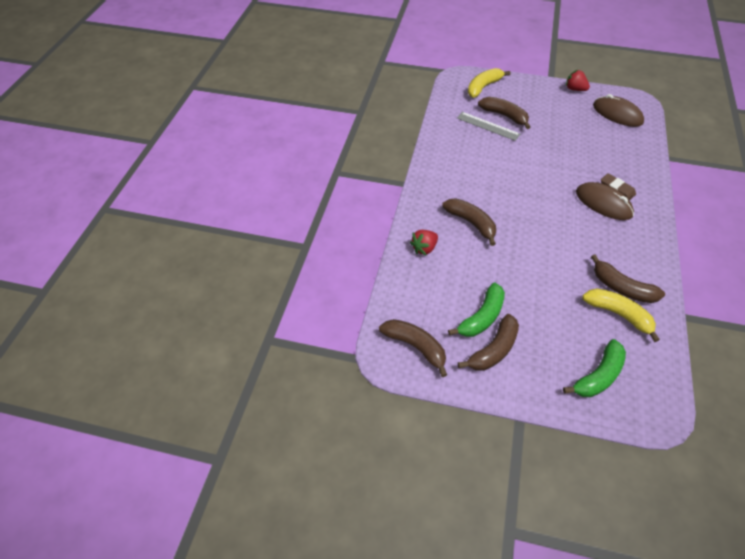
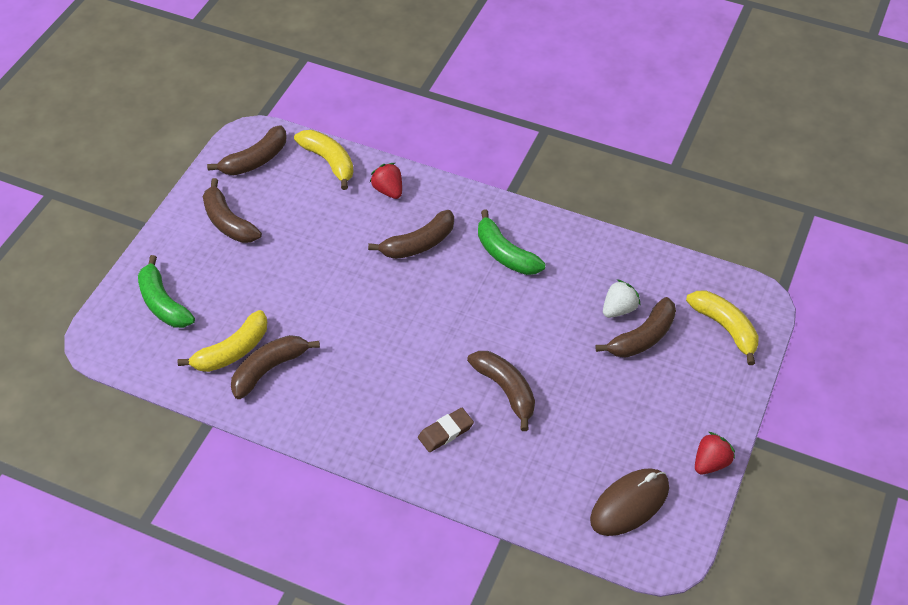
camera: 100 degrees right, 0 degrees up
green banana [448,282,505,337] -> green banana moved to [478,209,546,275]
grey ruler [457,112,520,141] -> white strawberry [603,279,641,318]
brown mouse [576,182,634,220] -> none
none -> yellow banana [294,130,354,190]
none -> brown banana [467,351,535,431]

